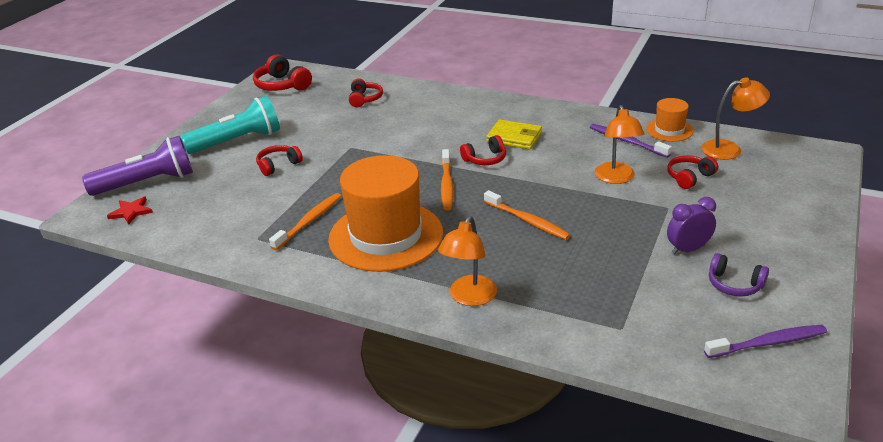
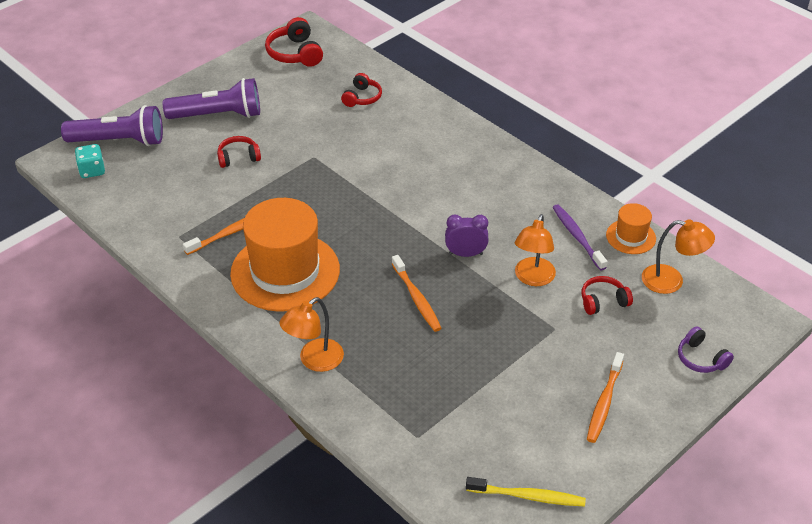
camera: 20 degrees right, 10 degrees up
red star [107,197,153,224] -> turquoise dice [75,144,105,178]
turquoise flashlight [180,96,280,154] -> purple flashlight [163,78,260,119]
orange toothbrush [441,149,453,210] -> orange toothbrush moved to [587,352,624,443]
red headphones [460,135,506,165] -> none
yellow wallet [486,120,542,149] -> none
purple clock [667,197,716,255] -> purple clock moved to [445,214,489,257]
purple toothbrush [704,325,827,358] -> yellow toothbrush [466,477,586,507]
purple headphones [709,253,769,297] -> purple headphones moved to [678,326,734,373]

